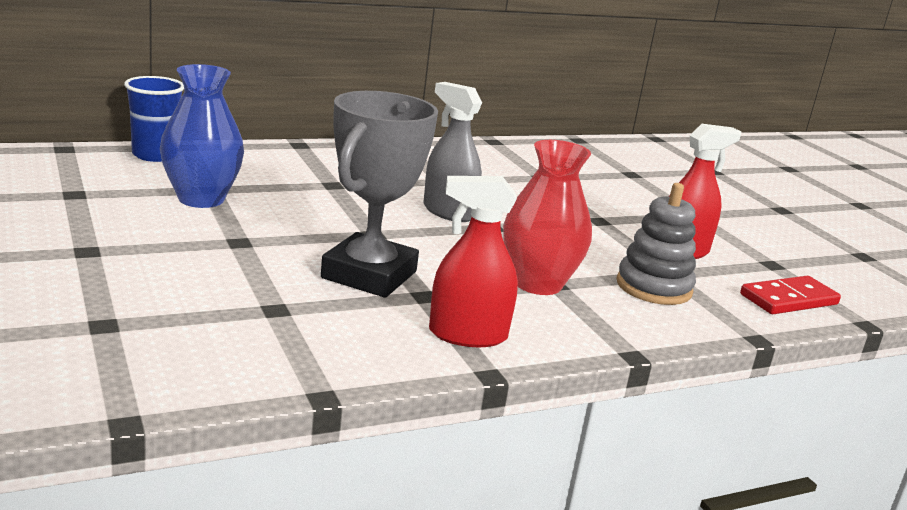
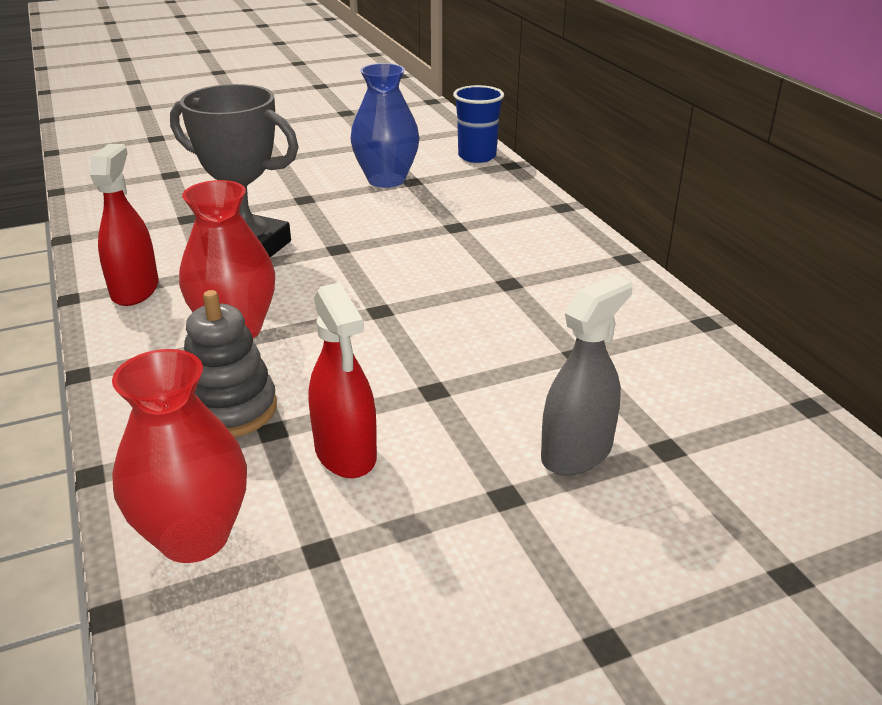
camera: 95 degrees right, 10 degrees up
grey spray bottle [424,82,482,222] -> grey spray bottle moved to [541,275,633,475]
red domino [740,276,841,314] -> red vase [112,349,247,563]

